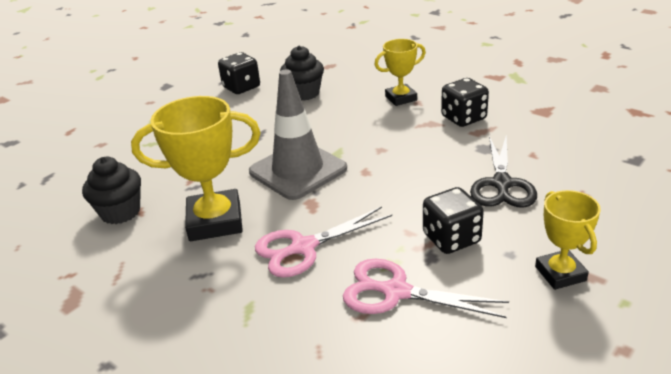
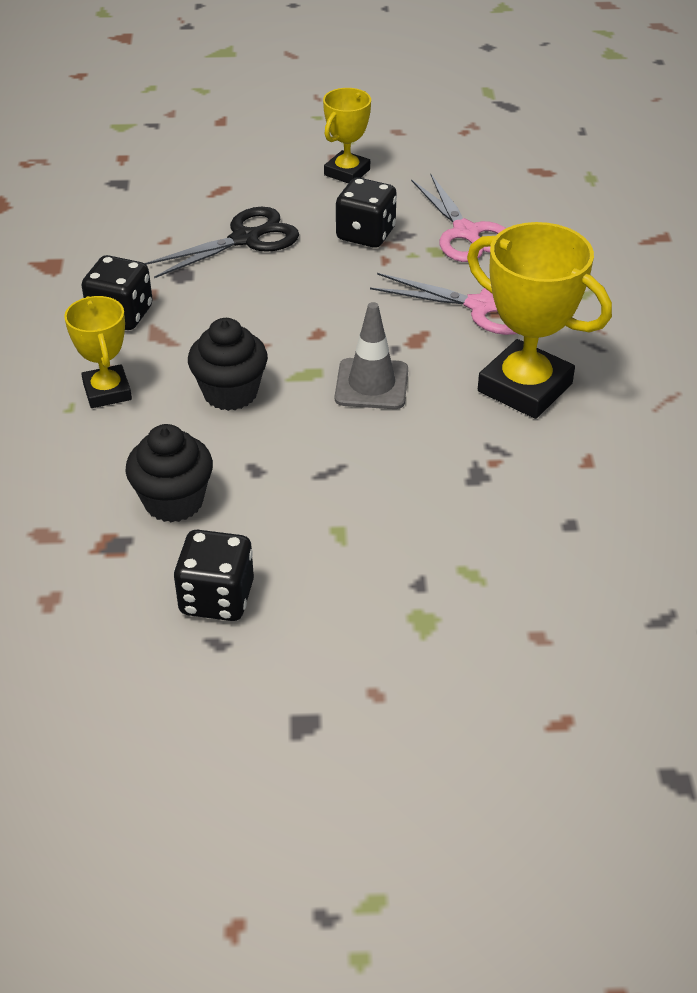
camera: 135 degrees left, 10 degrees up
black cupcake [82,157,141,224] -> black cupcake moved to [188,318,268,411]
grey traffic cone [249,69,347,200] -> grey traffic cone [335,302,408,409], size x0.62
yellow trophy [374,39,426,106] -> yellow trophy turned 45 degrees clockwise [64,296,132,408]

